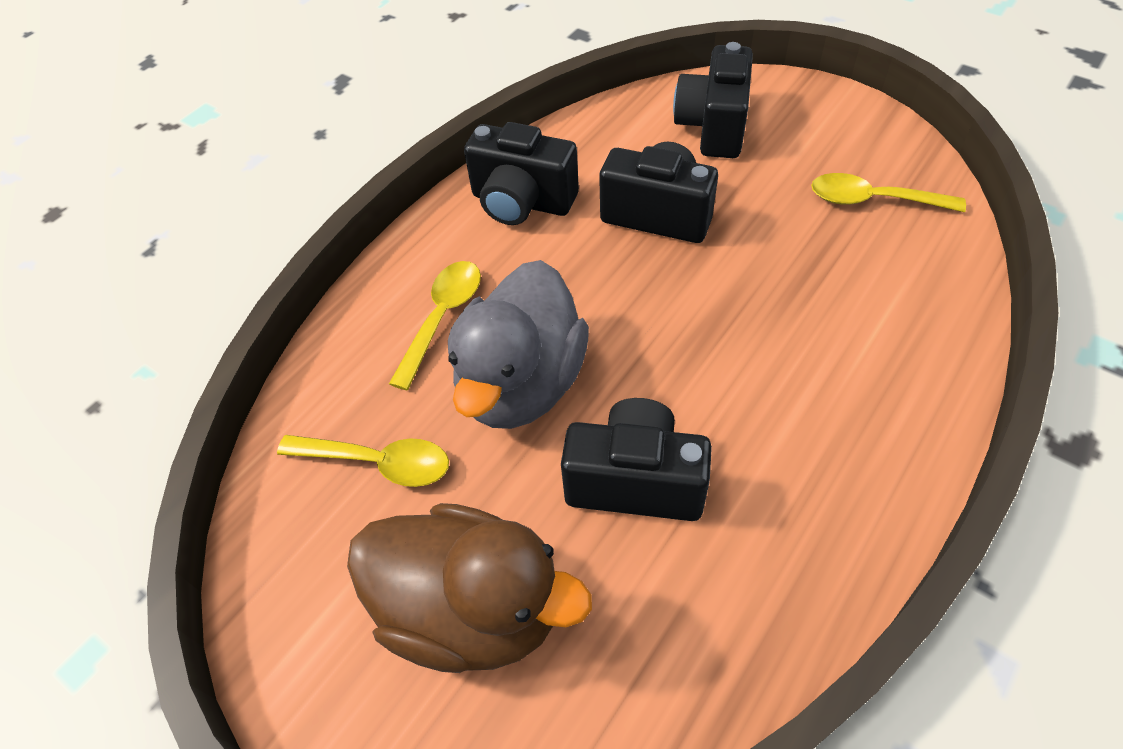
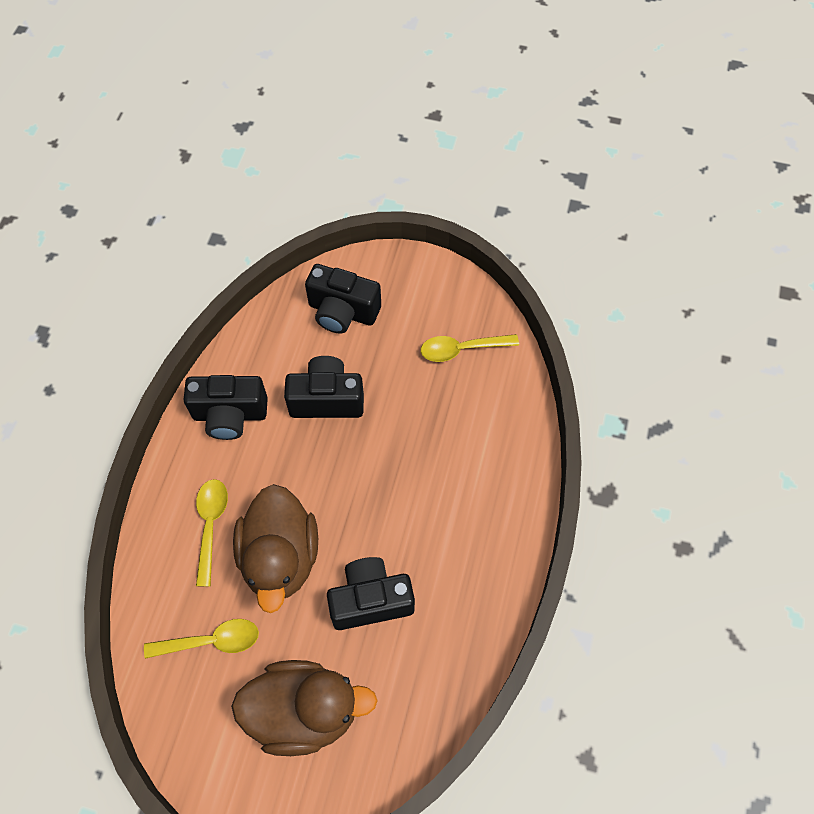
camera: 25 degrees left, 10 degrees up
grey duck [448,260,589,429] -> brown duck [233,484,318,613]
black camera [673,42,753,158] -> black camera turned 60 degrees counterclockwise [305,264,381,334]

